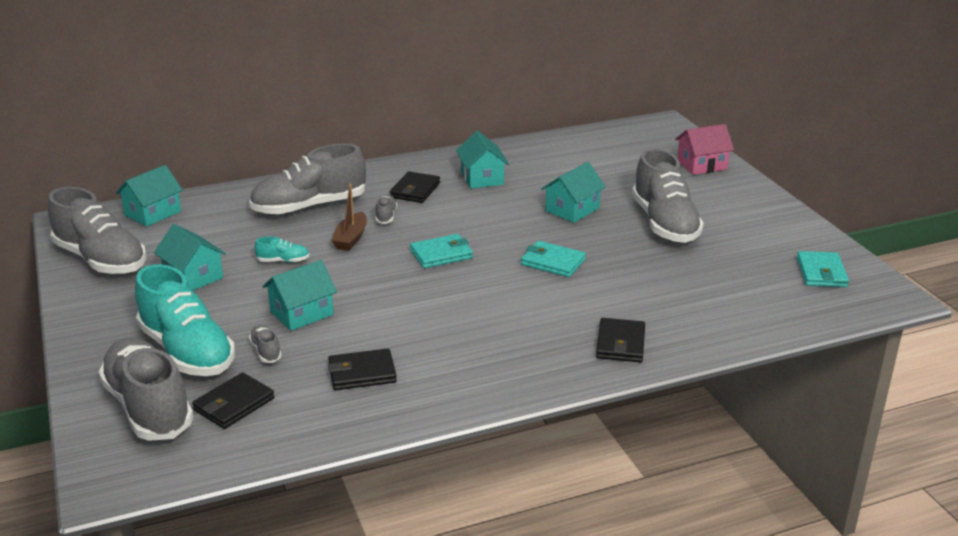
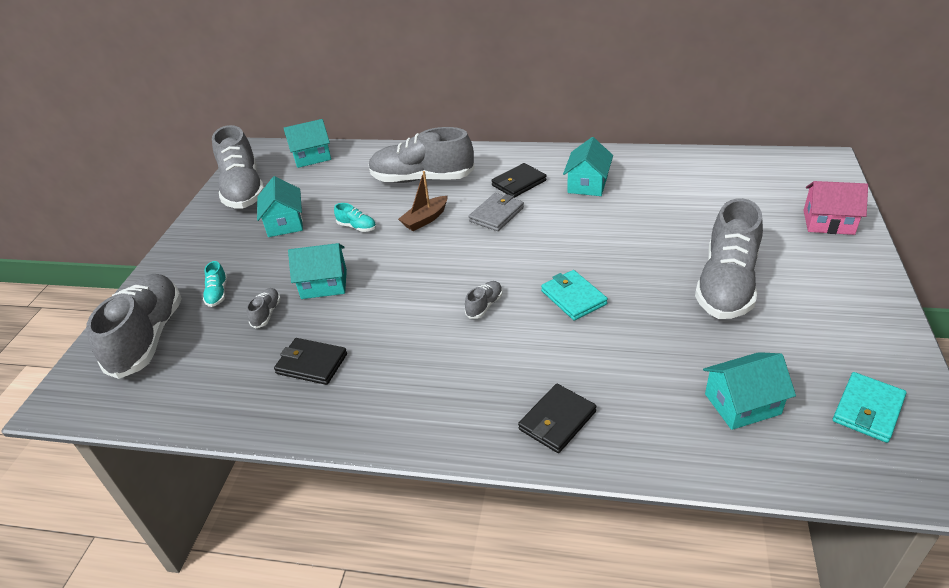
camera: 35 degrees right, 10 degrees up
turquoise shoe [135,264,235,376] -> turquoise shoe [203,261,227,307], size x0.41
black wallet [192,372,275,429] -> none
grey shoe [376,195,397,224] -> grey shoe moved to [465,281,503,319]
turquoise wallet [410,234,473,268] -> none
turquoise house [541,162,606,223] -> turquoise house moved to [703,352,796,430]
none -> grey wallet [469,193,524,231]

